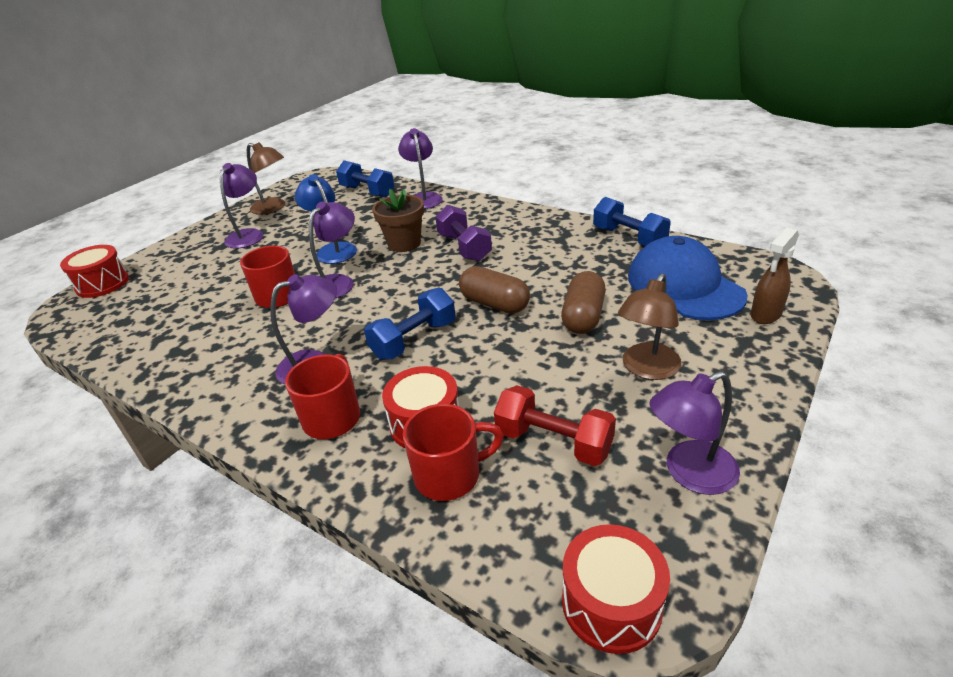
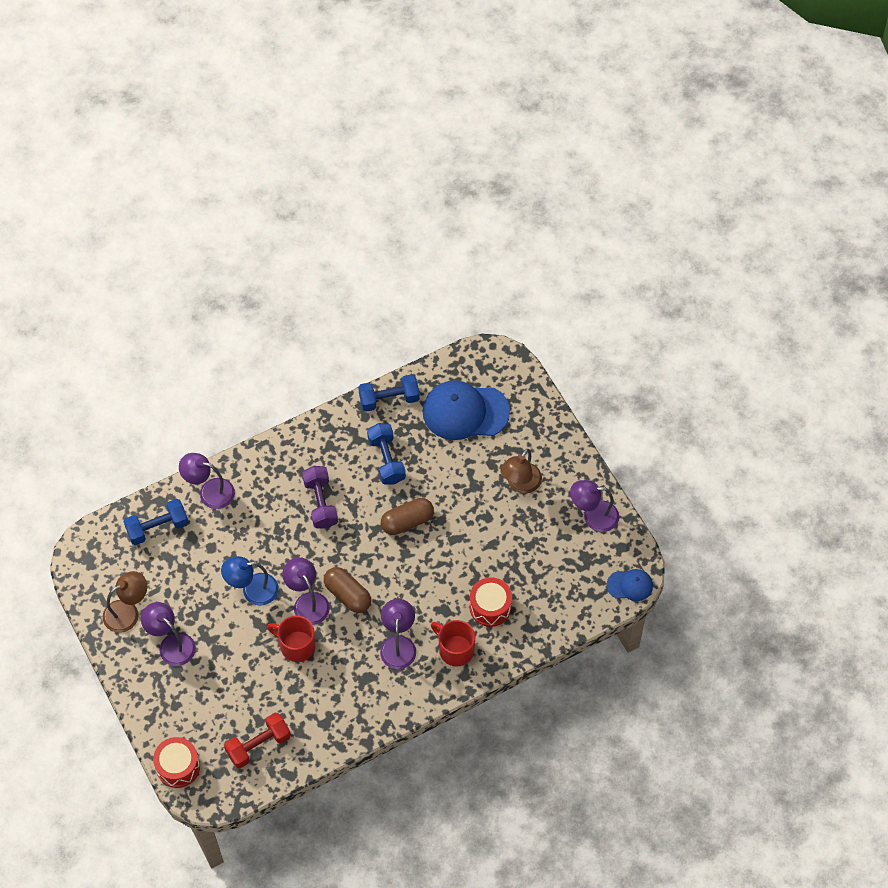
camera: 65 degrees left, 25 degrees up
blue dumbbell [364,288,456,360] -> blue dumbbell moved to [367,423,406,484]
brown flower pot [372,189,424,252] -> none
red mug [403,404,504,501] -> none
purple dumbbell [435,205,492,262] -> purple dumbbell turned 75 degrees clockwise [302,466,338,529]
red dumbbell [494,385,616,466] -> red dumbbell moved to [224,713,291,769]
brown capsule [561,271,606,334] -> brown capsule moved to [324,567,371,613]
red drum [562,524,670,654] -> blue cap [607,569,653,601]
brown lamp [618,273,682,380] -> brown lamp turned 60 degrees clockwise [500,449,542,493]
purple lamp [649,371,740,495] -> purple lamp turned 90 degrees clockwise [570,480,619,532]
brown spray bottle [751,228,799,324] -> none

